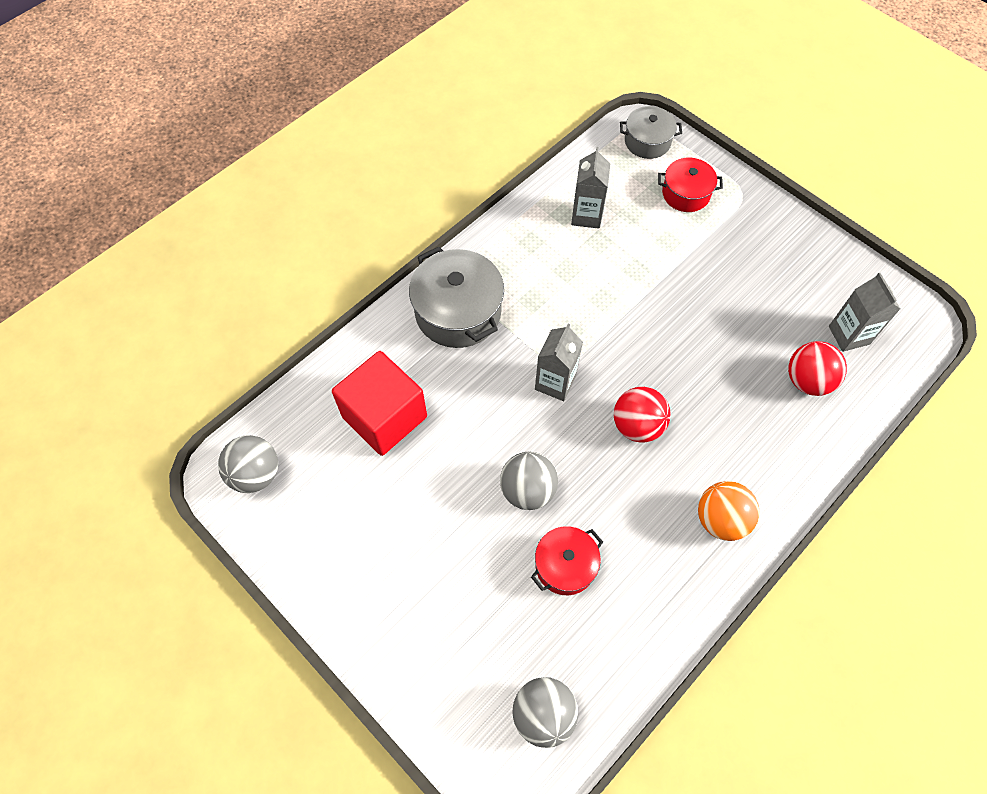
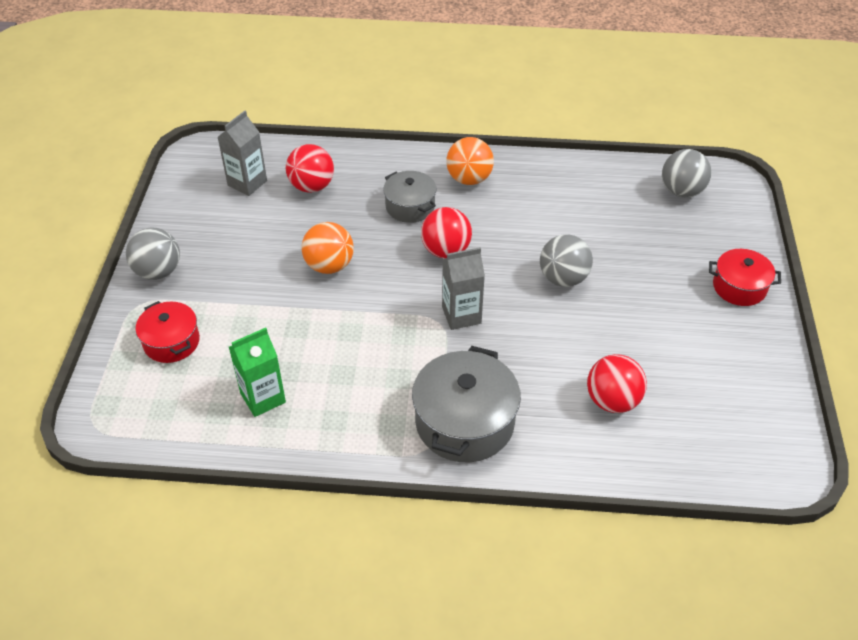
camera: 130 degrees left, 15 degrees down
grey ball [218,435,278,493] -> grey ball moved to [126,228,180,280]
red cube [332,351,427,456] -> red ball [587,354,647,413]
red pot [531,526,603,595] -> red pot moved to [709,249,781,306]
grey carton [571,147,610,229] -> green carton [229,327,286,417]
grey pot [620,106,682,159] -> grey pot moved to [383,171,436,223]
none -> orange ball [301,222,354,274]

